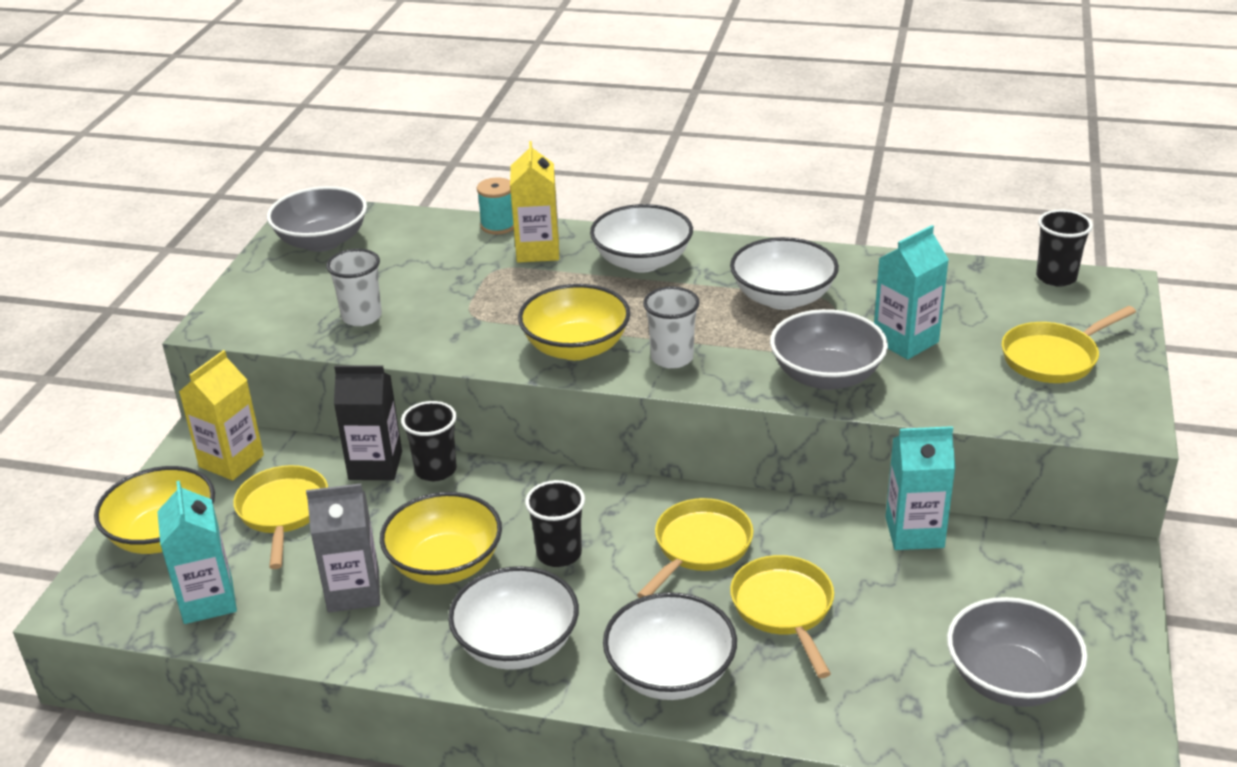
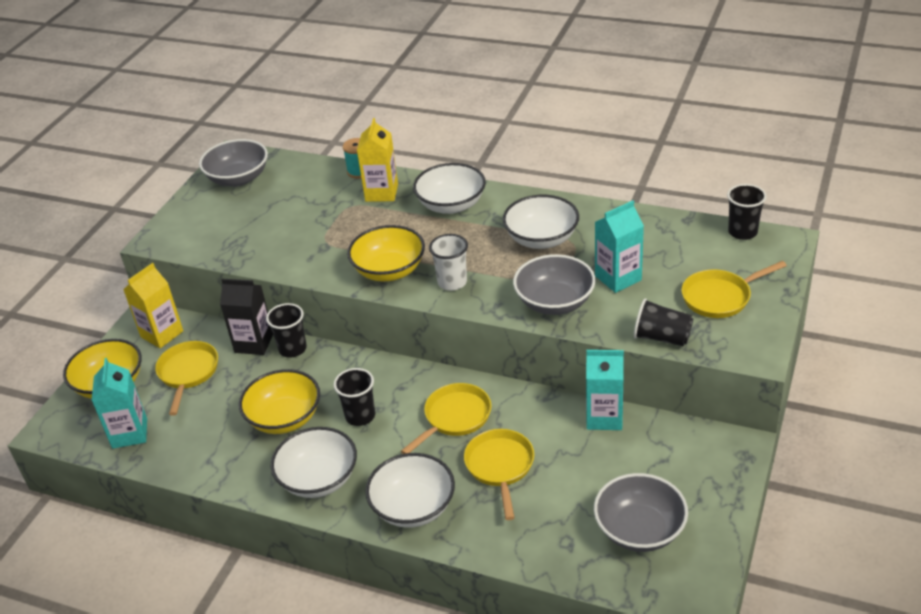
camera: 10 degrees right, 5 degrees up
grey carton [306,483,380,613] -> none
white cup [326,249,382,326] -> none
none -> black cup [634,298,693,346]

